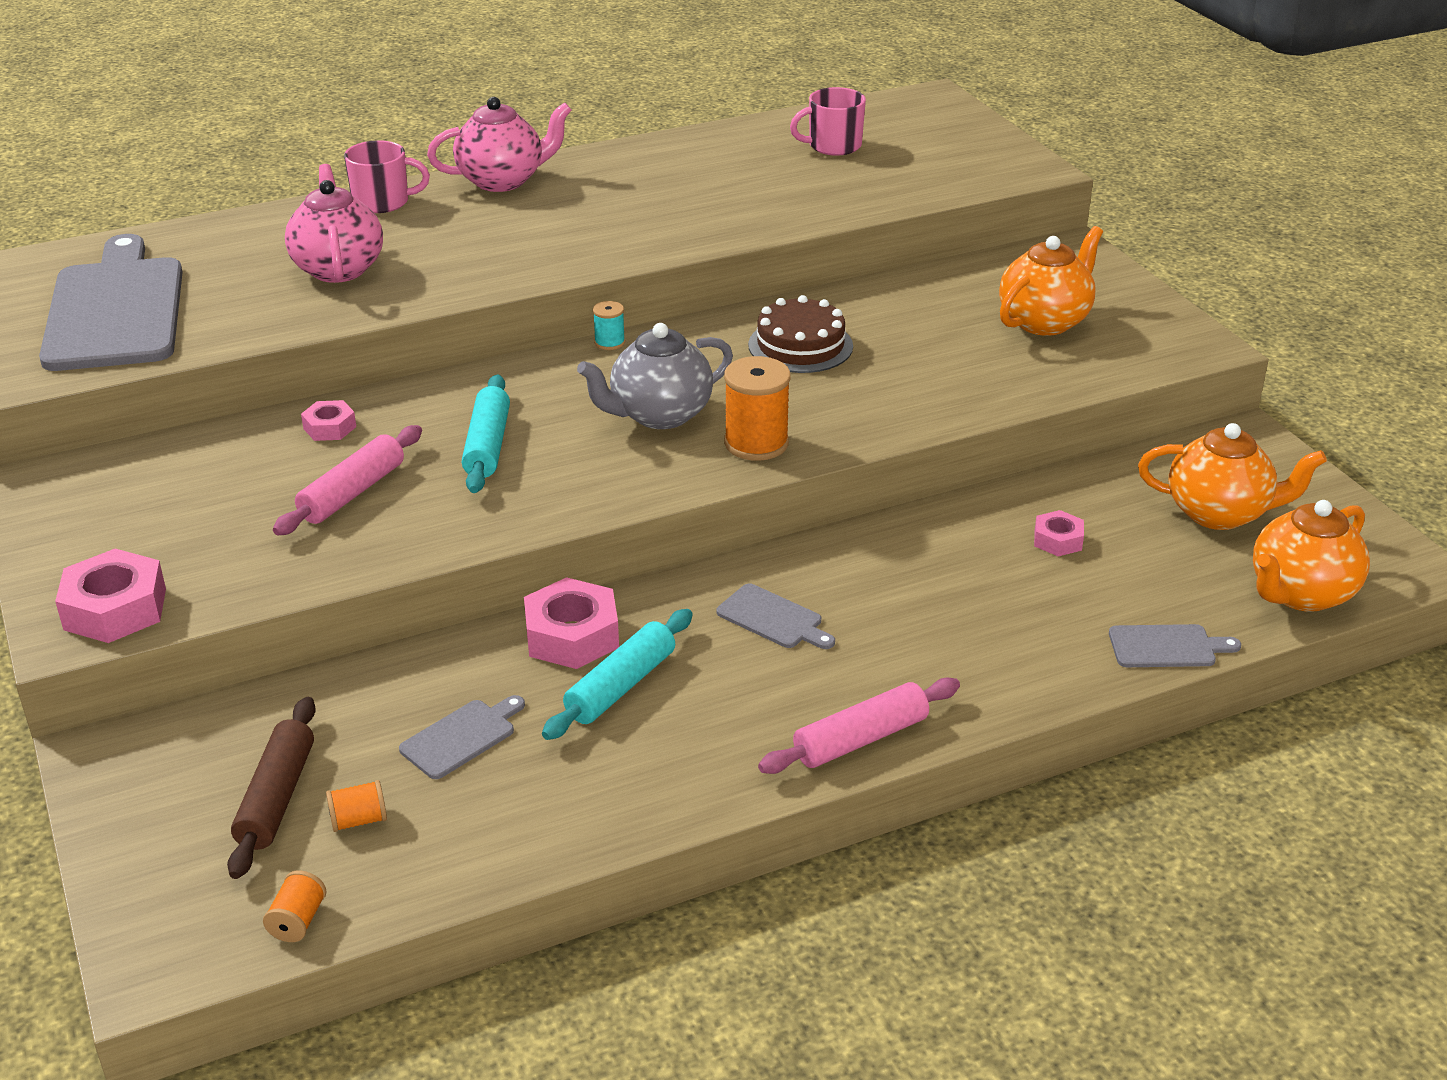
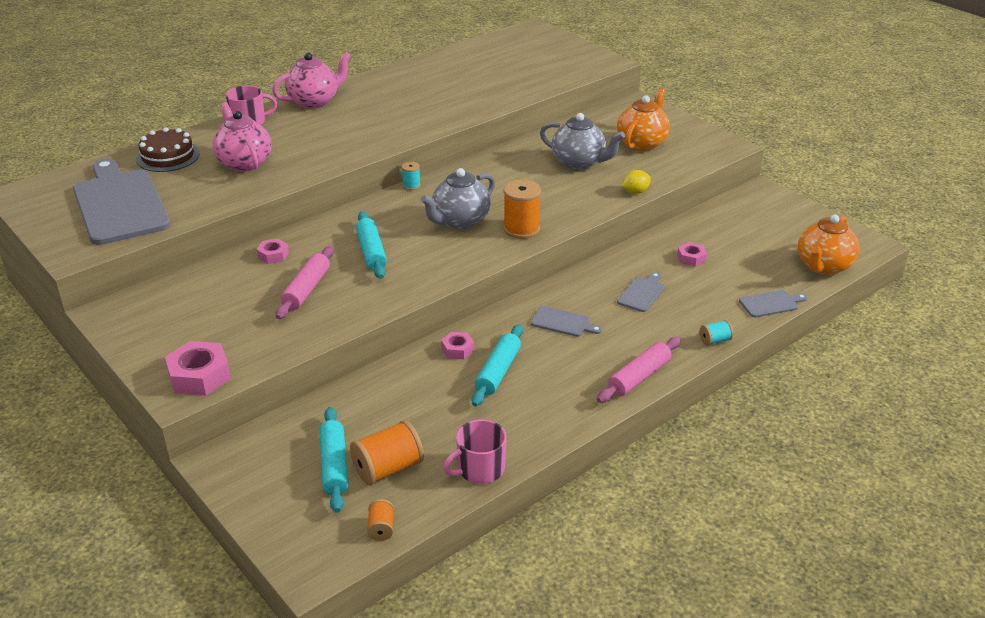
camera: 15 degrees left, 0 degrees up
brown rolling pin [227,697,316,879] -> turquoise rolling pin [319,407,348,513]
orange spool [326,780,387,832] -> orange spool [350,420,424,485], size x1.93
grey cutting board [399,695,525,779] -> grey cutting board moved to [617,272,665,312]
pink nut [524,577,619,669] -> pink nut [441,332,474,359], size x0.56
brown cake [748,295,853,373] -> brown cake moved to [136,127,200,172]
pink mug [790,87,866,156] -> pink mug moved to [443,420,507,484]
orange teapot [1138,423,1327,530] -> none
none -> grey teapot [540,113,625,170]
none -> yellow lemon [622,170,651,194]
none -> turquoise spool [700,320,733,346]

